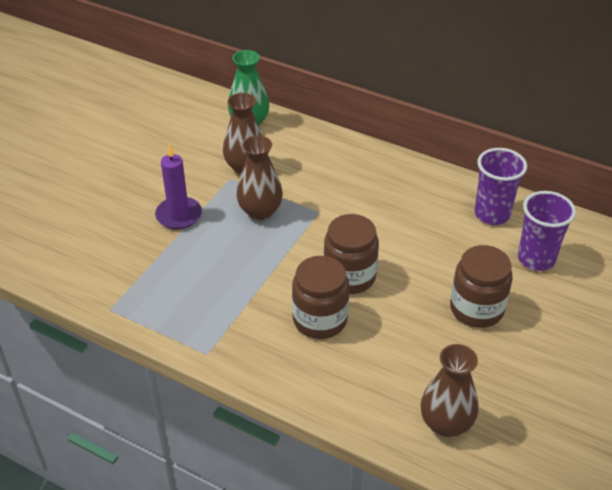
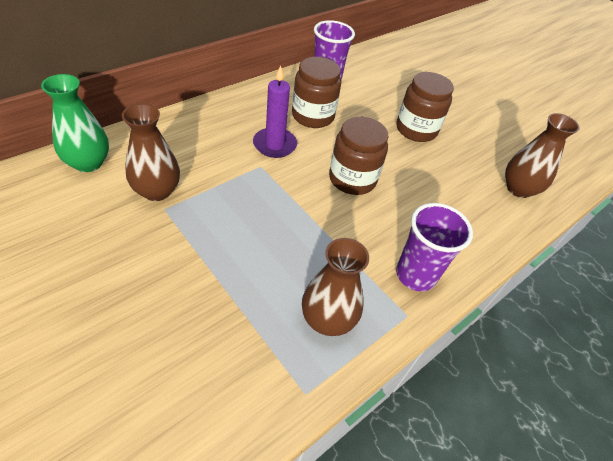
camera: 75 degrees left, 5 degrees up
purple candle [155,144,202,229] -> purple candle moved to [253,65,297,158]
brown vase [237,135,283,220] -> brown vase moved to [302,238,369,336]
brown jar [292,256,349,339] -> brown jar moved to [292,57,341,128]
purple cup [518,191,576,271] -> purple cup moved to [396,203,473,292]

